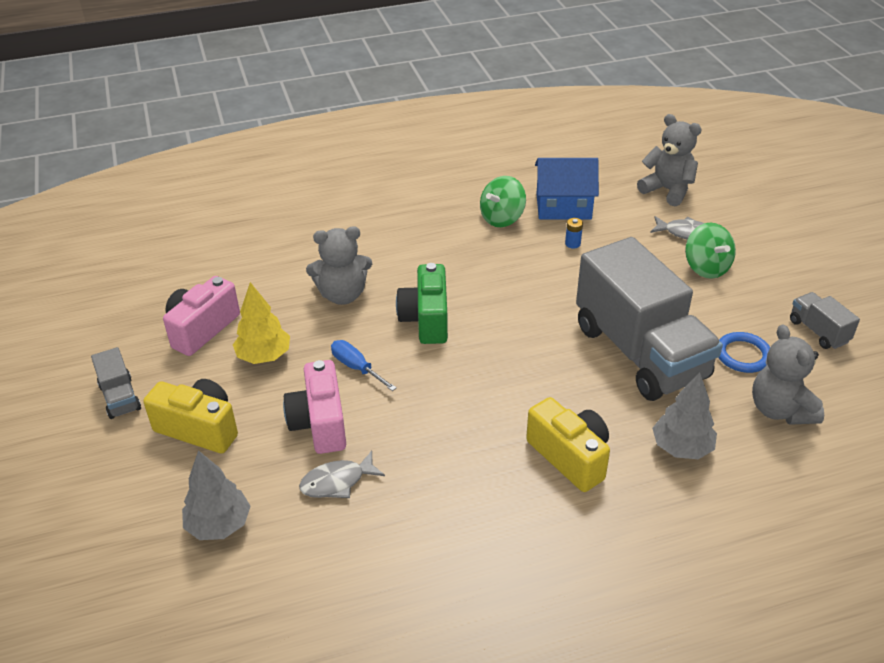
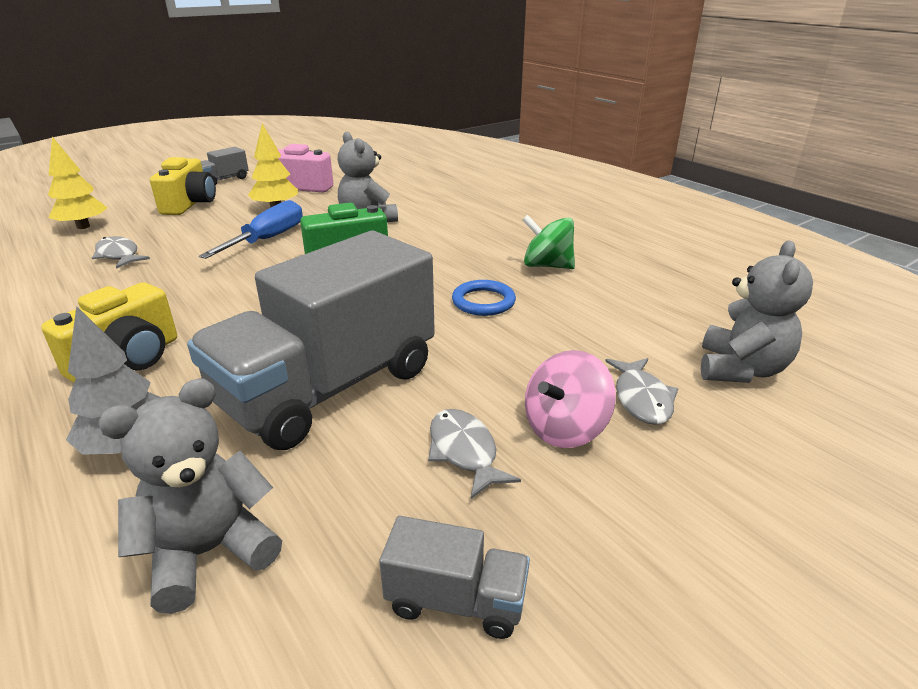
camera: 70 degrees right, 10 degrees down
grey tree [182,450,251,540] -> yellow tree [48,137,107,229]
pink camera [283,360,346,454] -> none
blue screwdriver [331,340,397,391] -> blue screwdriver [199,200,303,259], size x1.56
blue house [535,158,599,220] -> none
blue battery [565,218,583,248] -> none
green spinning top [685,223,736,279] -> pink spinning top [525,350,616,448]
blue ring [718,332,770,373] -> blue ring moved to [452,280,516,316]
grey truck [790,292,860,349] -> grey truck turned 60 degrees clockwise [379,516,530,639]
none -> grey fish [428,409,521,499]

